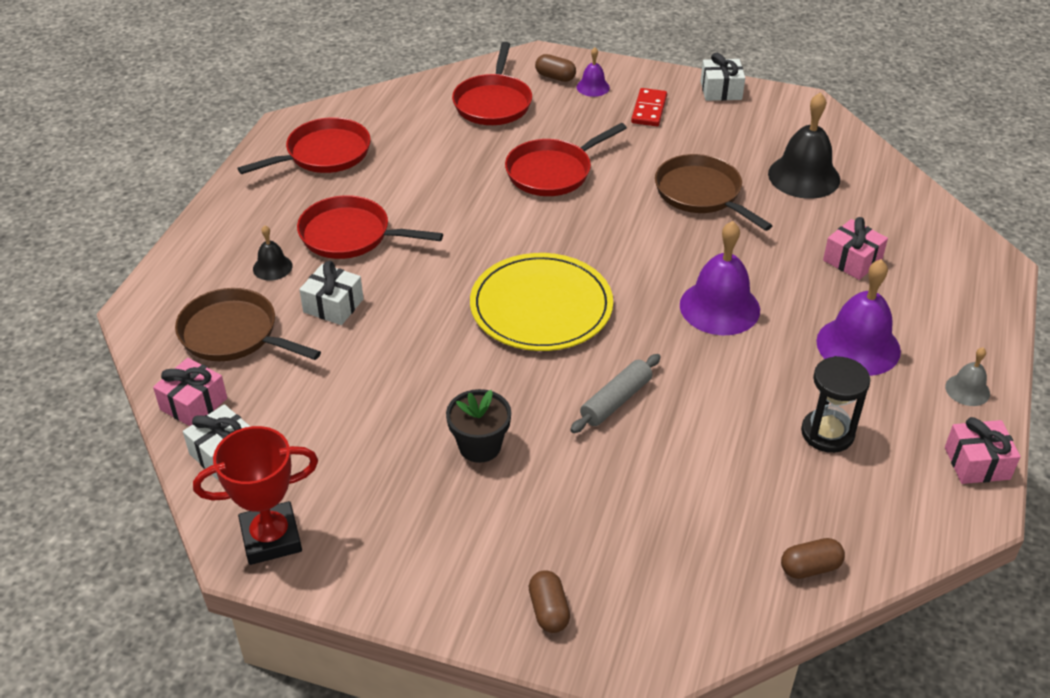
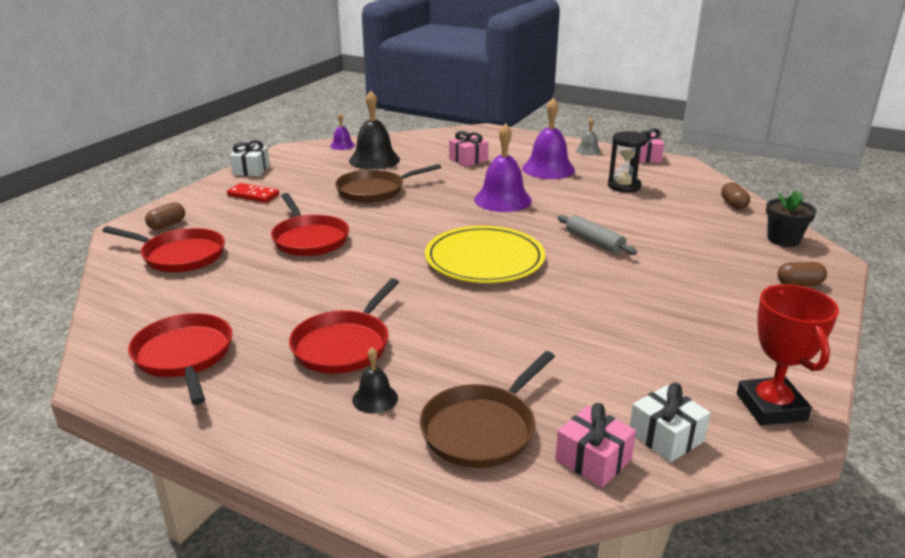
camera: 80 degrees left, 15 degrees down
white gift [299,261,364,325] -> none
black flower pot [446,389,511,463] -> black flower pot moved to [766,191,817,247]
purple bell [577,47,610,97] -> purple bell moved to [330,113,355,150]

